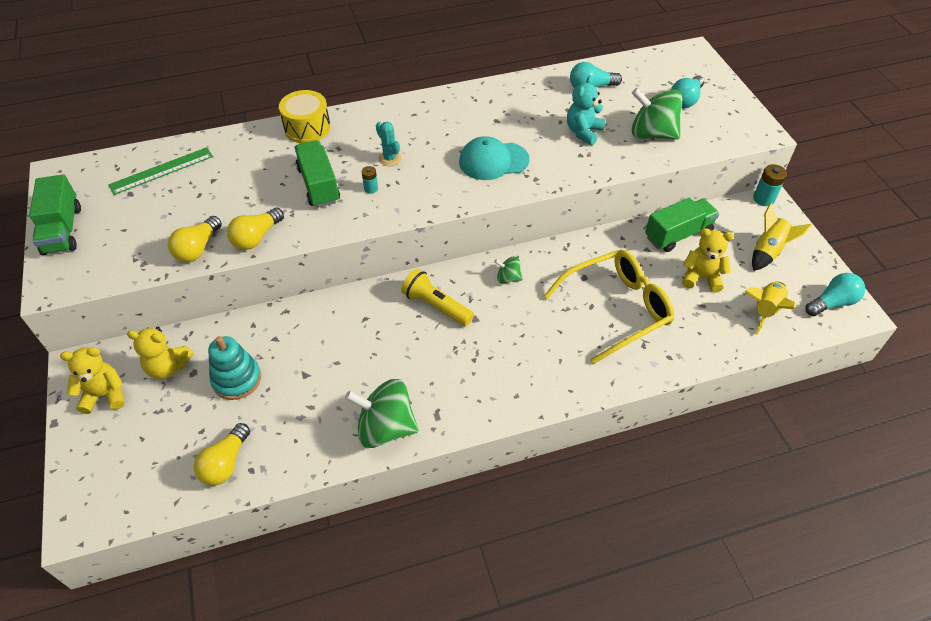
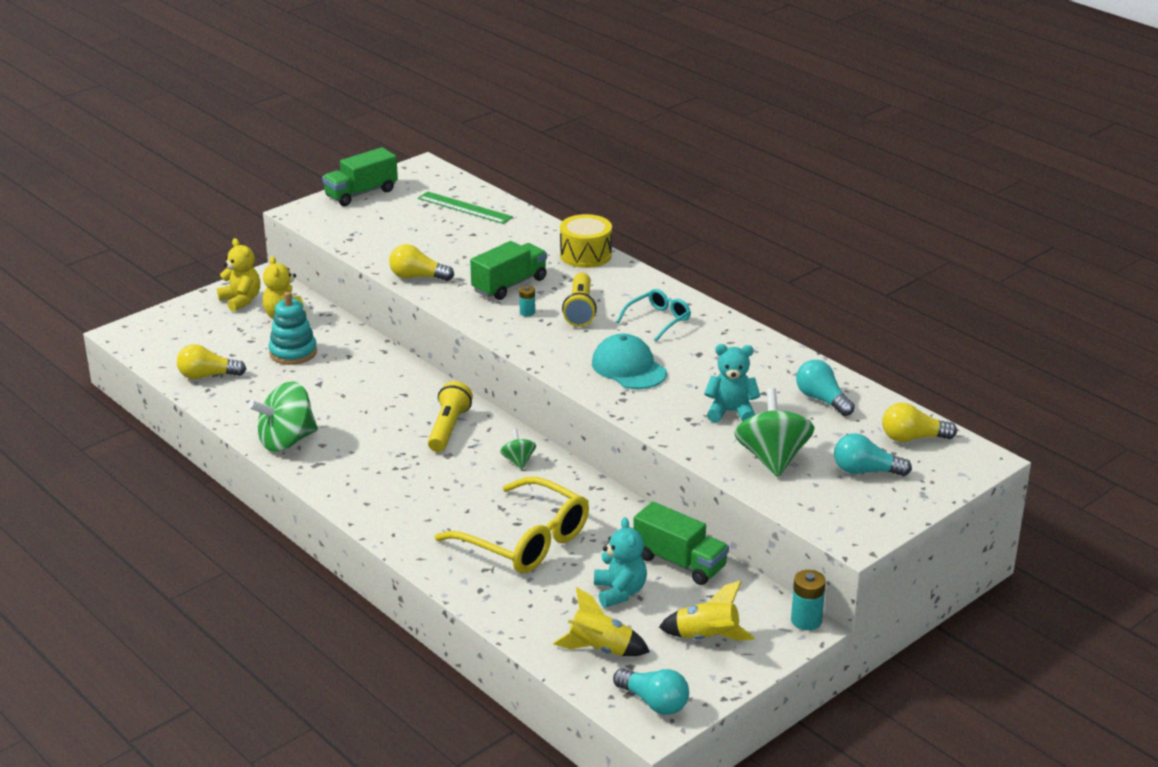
camera: 65 degrees right, 20 degrees down
yellow light bulb [168,216,222,262] -> yellow light bulb moved to [882,402,957,442]
green spinning top [345,379,418,448] -> green spinning top turned 105 degrees counterclockwise [248,381,318,452]
turquoise cactus [376,122,402,166] -> yellow flashlight [562,273,597,327]
yellow teddy bear [682,228,734,293] -> turquoise teddy bear [594,517,647,608]
none -> turquoise glasses [616,289,691,341]

